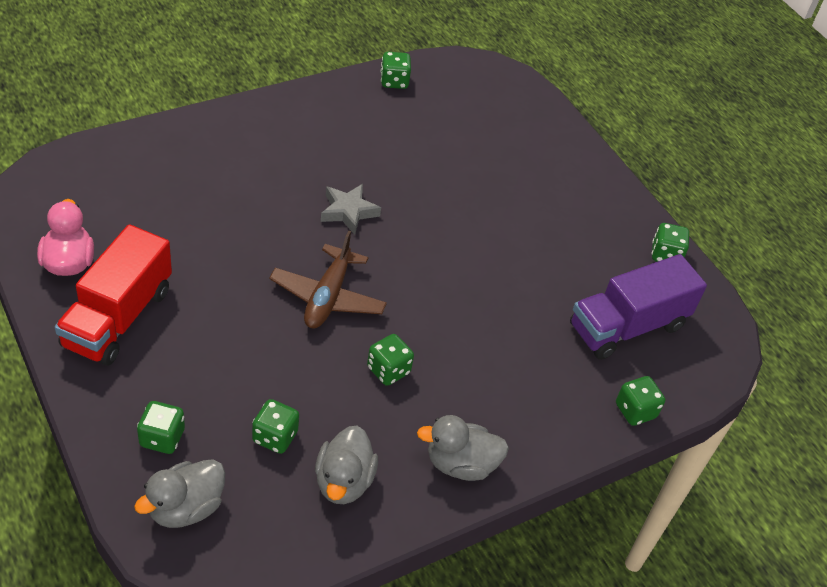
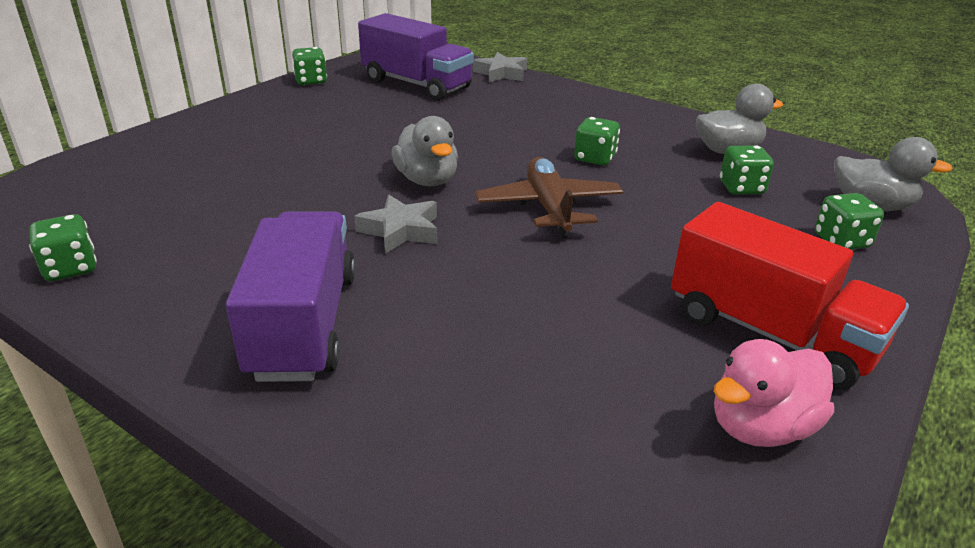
camera: 110 degrees left, 15 degrees down
red truck [55,224,172,366] -> red truck turned 45 degrees clockwise [671,202,909,389]
brown plane [269,230,387,329] -> brown plane turned 90 degrees counterclockwise [475,157,623,239]
grey duck [417,415,509,481] -> grey duck moved to [392,116,458,187]
green dice [616,376,665,426] -> grey star [473,52,527,82]
none -> purple truck [226,212,356,382]

